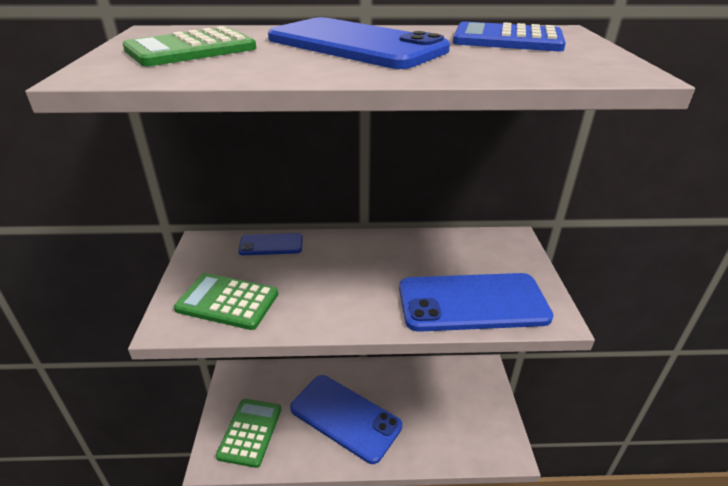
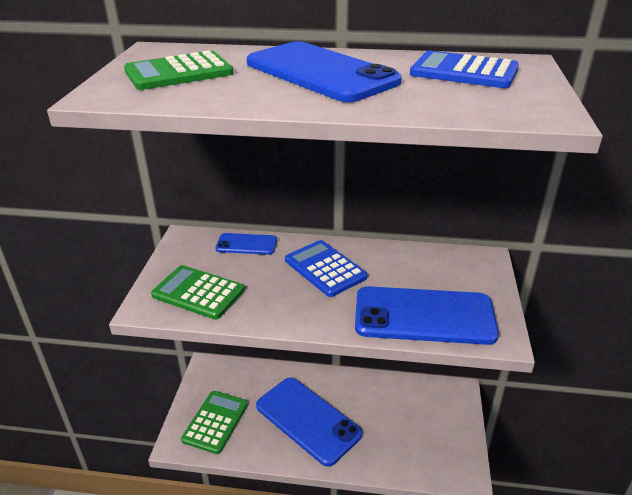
camera: 10 degrees right, 0 degrees up
none -> blue calculator [285,240,368,297]

